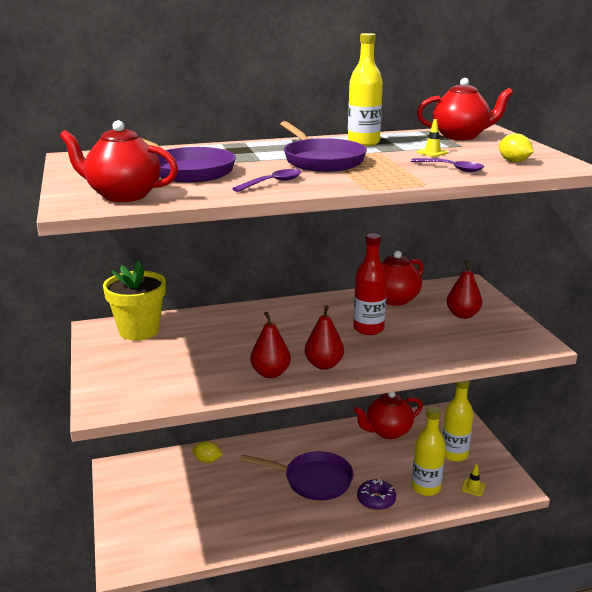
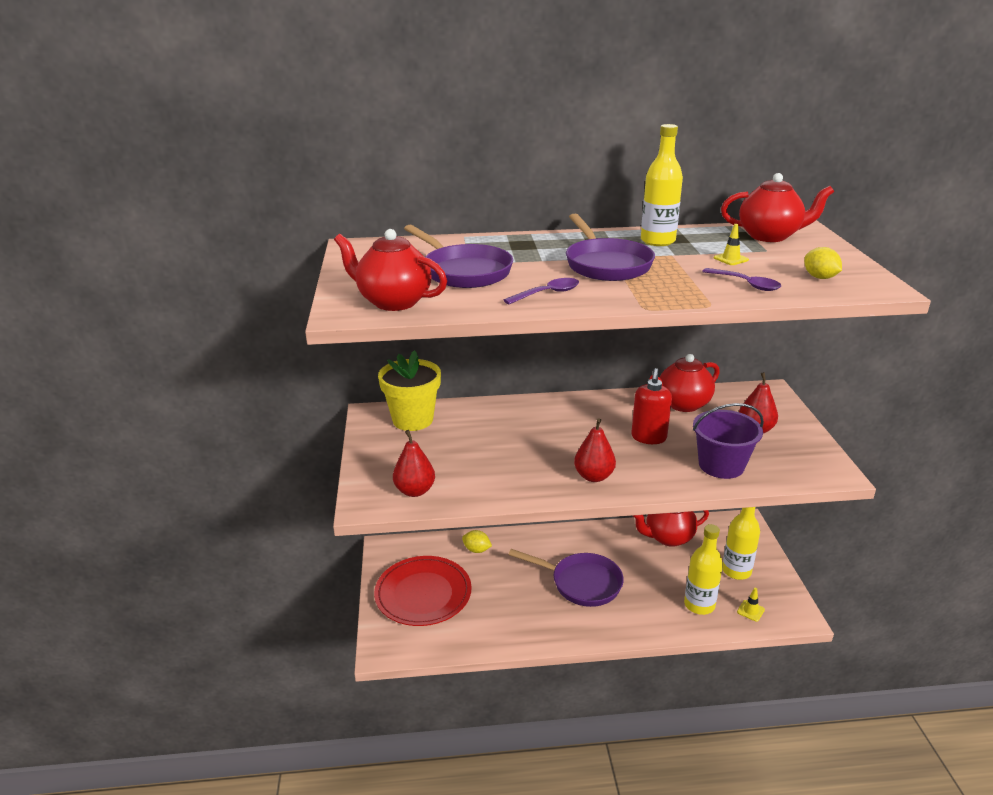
camera: 10 degrees right, 5 degrees up
red pear [250,312,291,378] -> red pear moved to [393,430,435,497]
red bottle [353,233,387,335] -> red soap dispenser [631,368,672,444]
purple donut [357,479,396,510] -> none
none -> red plate [374,556,472,626]
none -> purple bucket [693,403,764,479]

